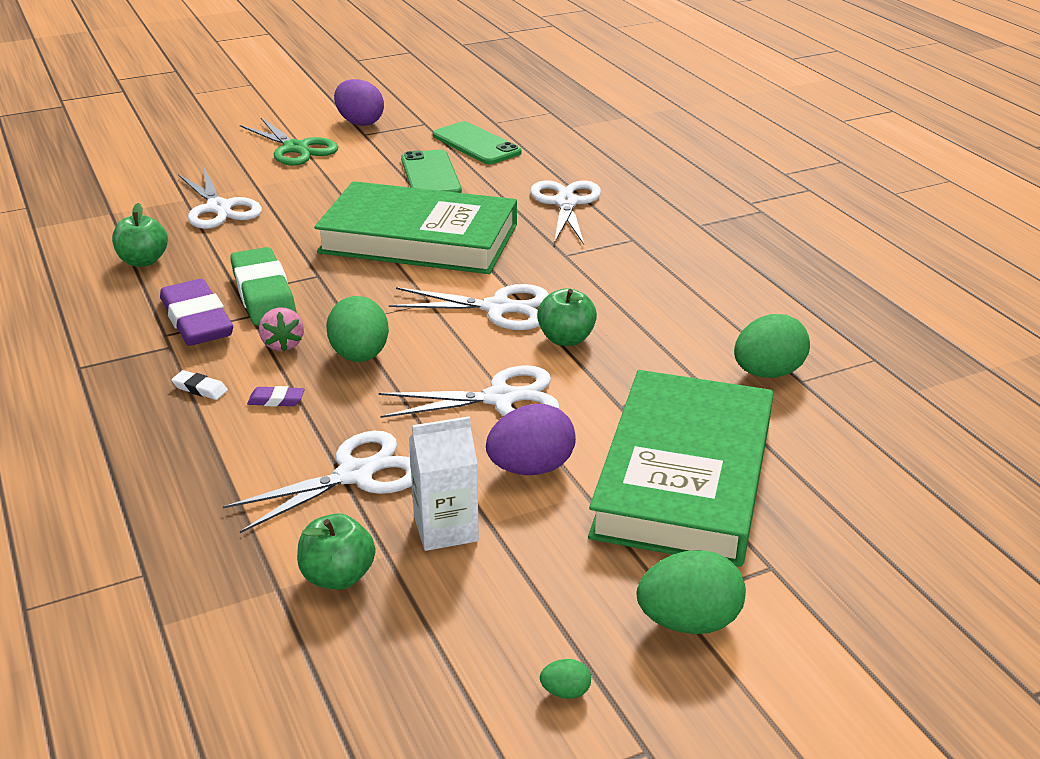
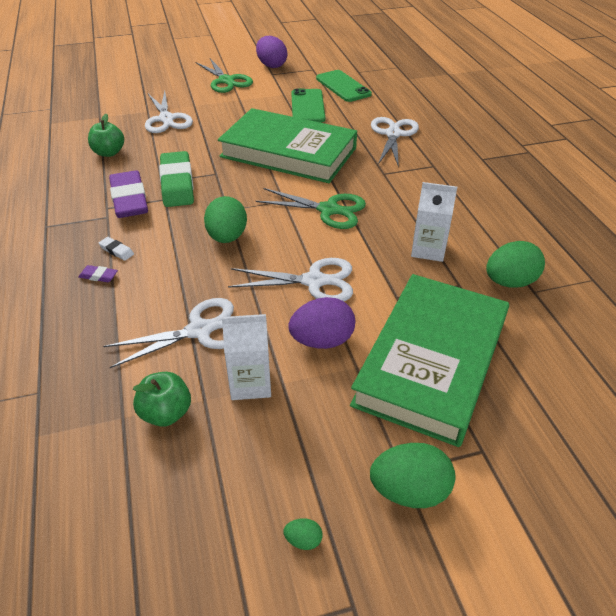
camera: 10 degrees right, 10 degrees up
purple eraser [247,386,305,407] -> purple eraser moved to [79,265,118,282]
pink strawberry [259,308,304,352] -> none
white scissors [389,284,549,330] -> green scissors [256,188,366,229]
green apple [537,288,597,346] -> none
none -> white carton [411,182,457,262]

